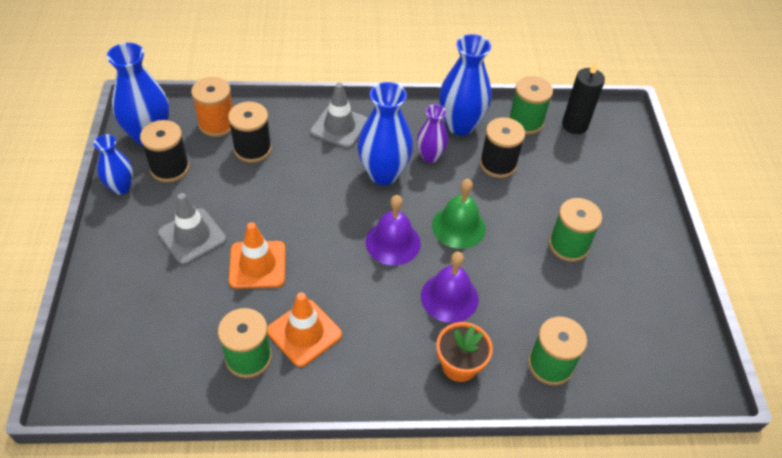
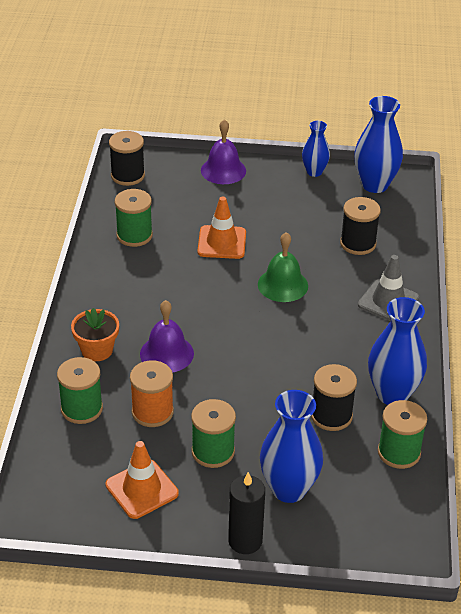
camera: 100 degrees right, 10 degrees down
black spool [140,120,190,182] -> black spool moved to [109,131,145,186]
grey traffic cone [158,193,227,265] -> none
orange spool [191,77,233,137] -> orange spool moved to [130,360,174,427]
orange traffic cone [267,292,342,367] -> orange traffic cone moved to [106,441,179,519]
blue vase [358,82,413,185] -> blue vase moved to [260,390,323,503]
purple bell [366,195,421,265] -> purple bell moved to [201,119,246,184]
purple vase [417,104,448,163] -> none
green bell [432,179,486,249] -> green bell moved to [258,232,308,302]
black candle [562,61,605,134] -> black candle moved to [228,472,265,554]

